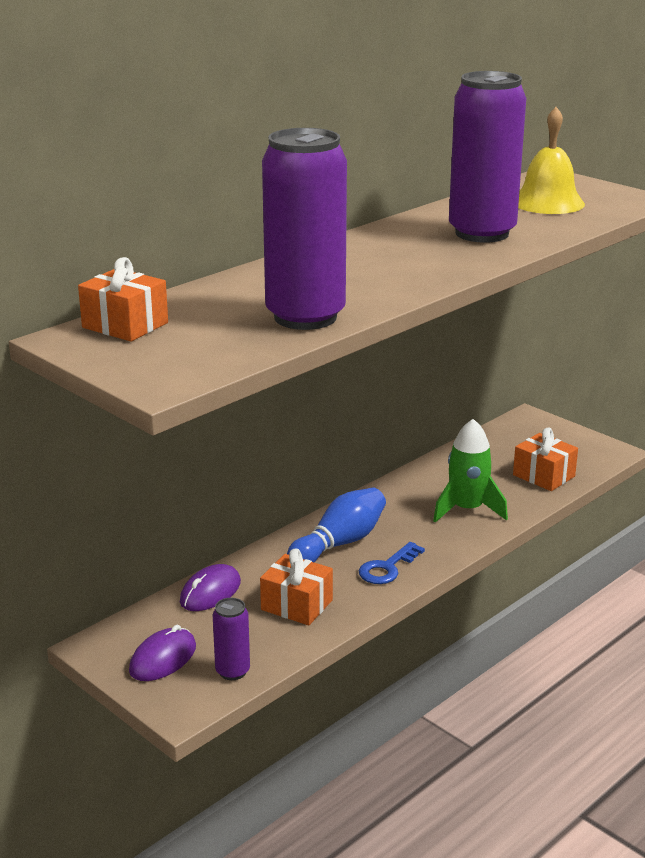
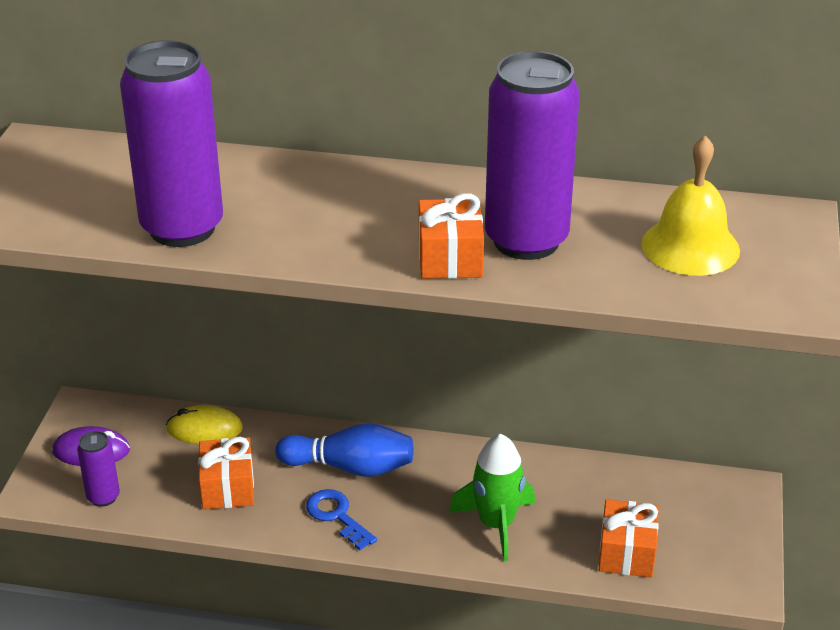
camera: 55 degrees right, 10 degrees up
orange gift [78,257,168,342] -> orange gift moved to [419,193,484,279]
purple mouse [180,564,241,611] -> yellow mouse [166,405,243,444]
blue key [359,542,425,584] -> blue key turned 45 degrees clockwise [306,489,377,550]

